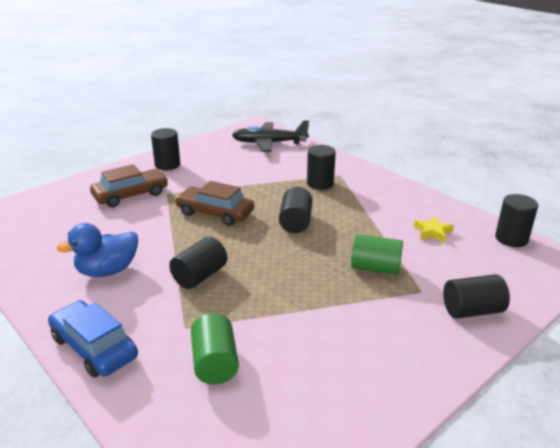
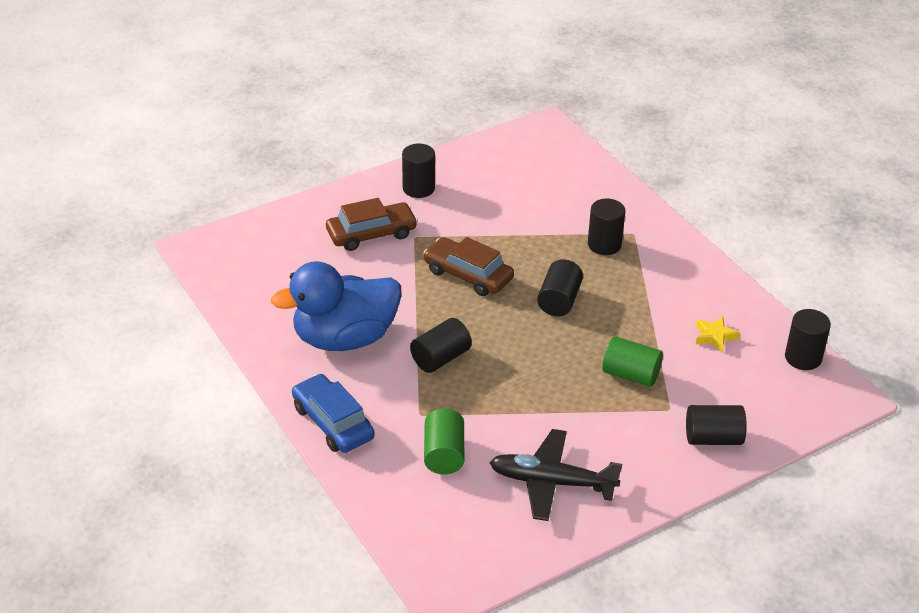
camera: 10 degrees right, 10 degrees up
blue duck [56,223,138,277] -> blue duck [271,261,401,351], size x1.60
black plane [232,120,309,152] -> black plane moved to [489,429,622,521]

